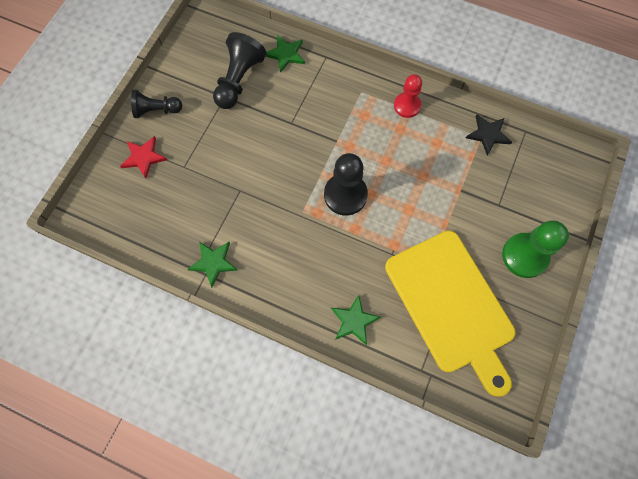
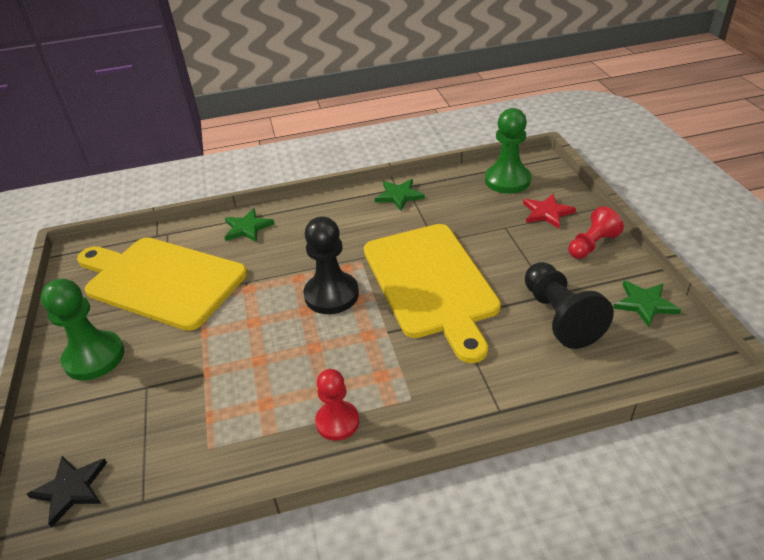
camera: 145 degrees right, 30 degrees down
black pawn [131,90,182,118] -> red pawn [568,207,624,259]
green star [265,35,305,73] -> green star moved to [613,280,681,328]
black star [466,114,512,155] -> black star moved to [27,456,107,528]
none -> yellow cutting board [364,224,501,363]
none -> green pawn [485,108,531,194]

